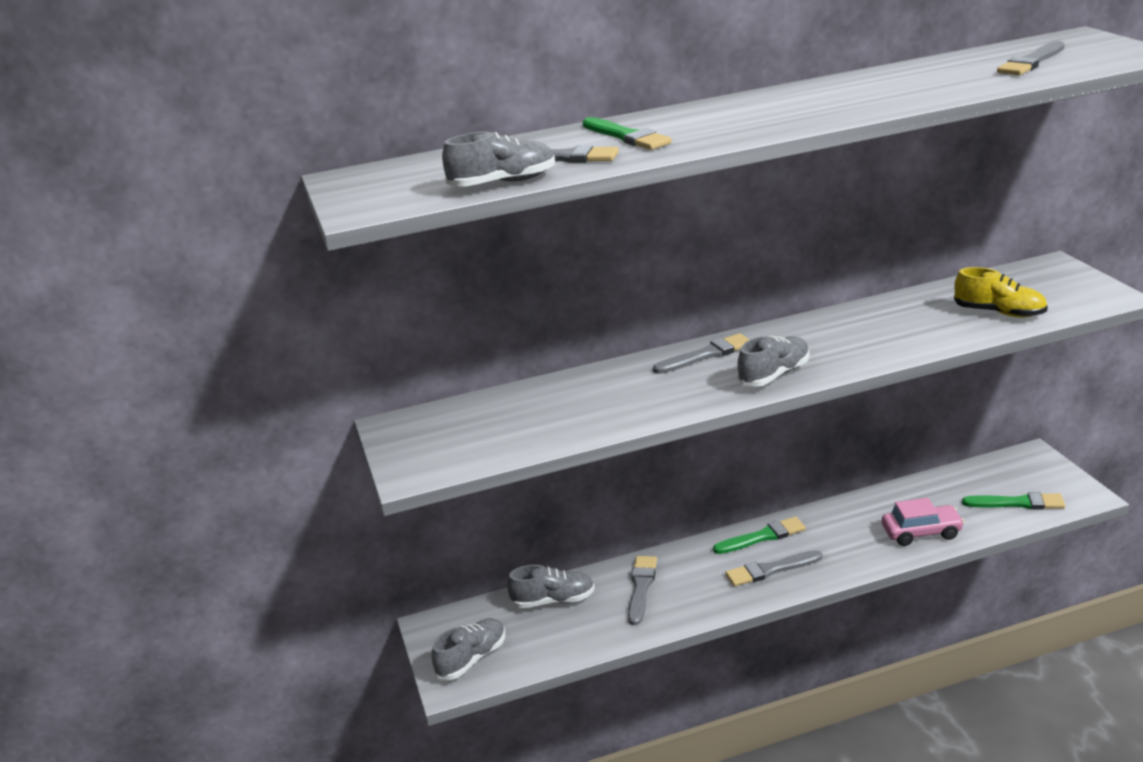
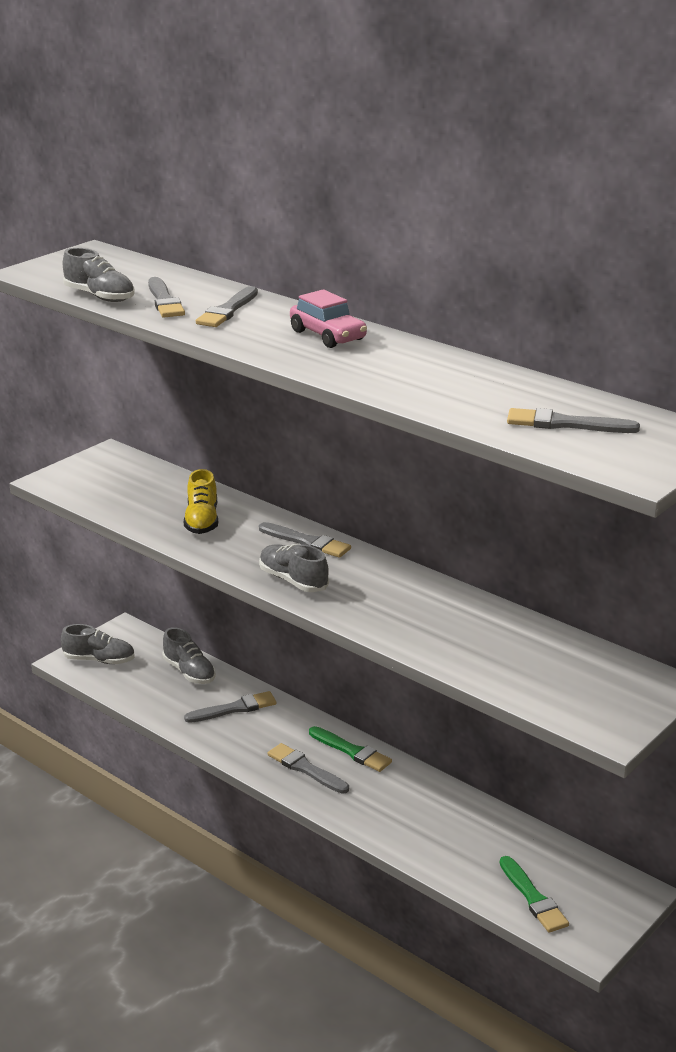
camera: 55 degrees right, 0 degrees up
green brush [583,117,672,150] -> grey brush [196,286,258,327]
grey shoe [737,336,809,387] -> grey shoe turned 150 degrees counterclockwise [259,544,329,592]
pink car [882,498,965,546] -> pink car moved to [290,289,367,348]
yellow shoe [954,267,1048,317] -> yellow shoe moved to [184,469,218,534]

